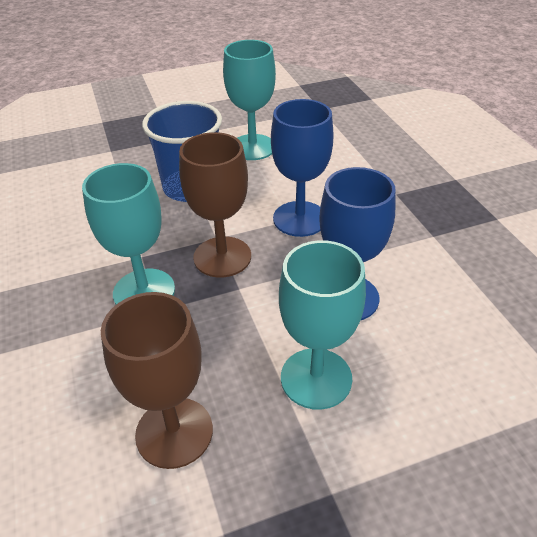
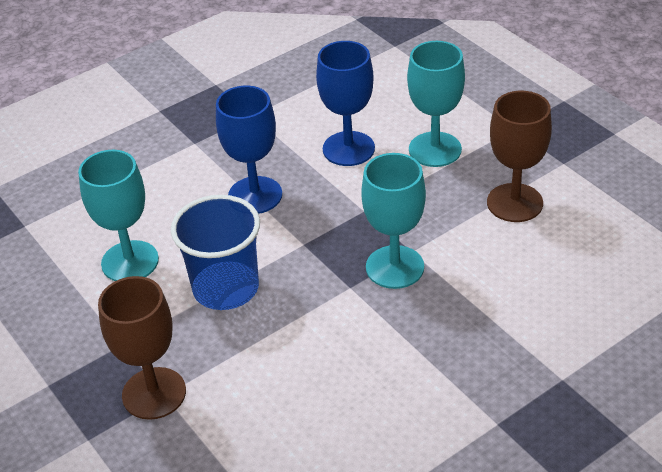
camera: 105 degrees left, 0 degrees up
brown goblet [179,132,251,278] -> brown goblet moved to [98,276,186,420]

